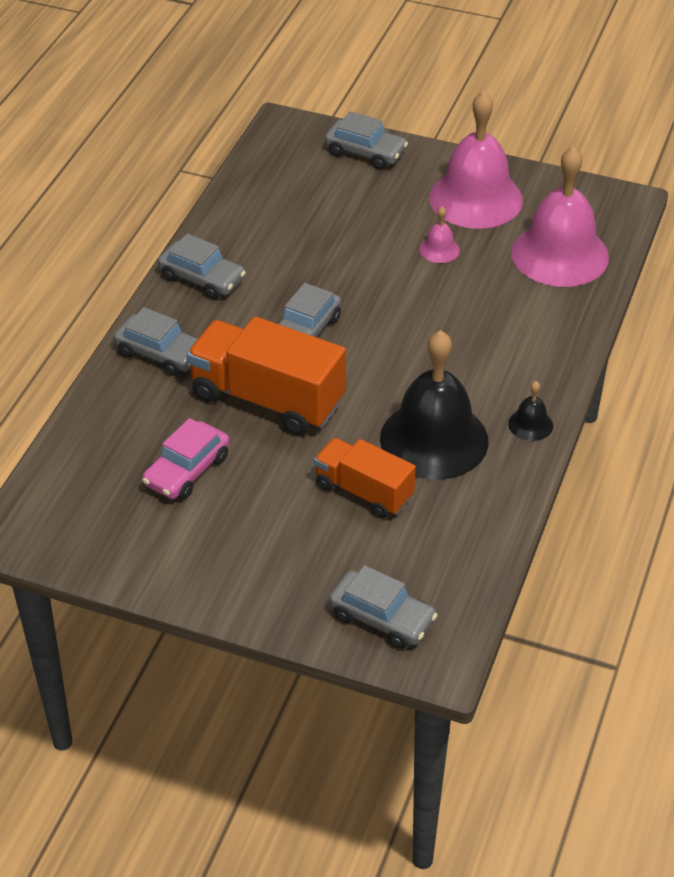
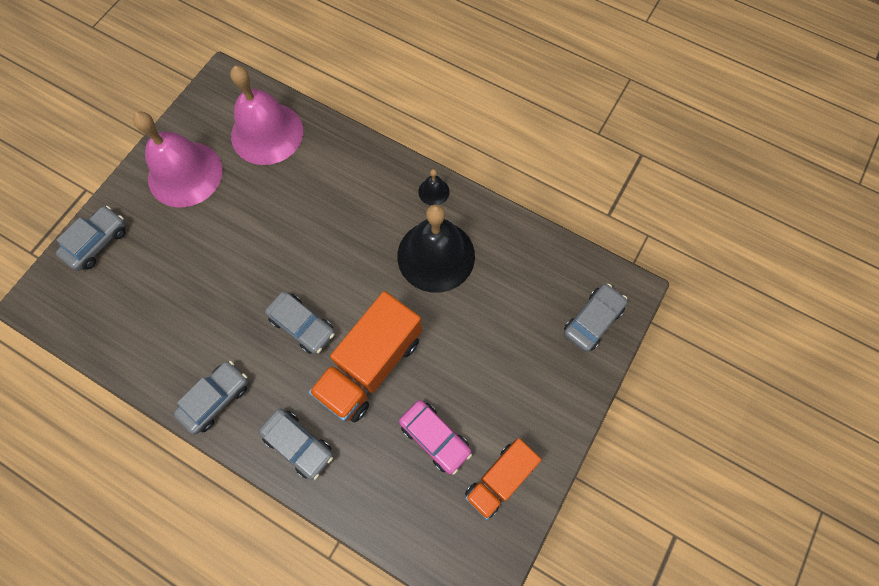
camera: 80 degrees left, 25 degrees up
grey car [114,307,198,376] -> grey car turned 90 degrees clockwise [259,408,333,480]
orange truck [314,438,416,518] -> orange truck moved to [465,438,542,520]
pink bell [419,207,460,263] -> none

